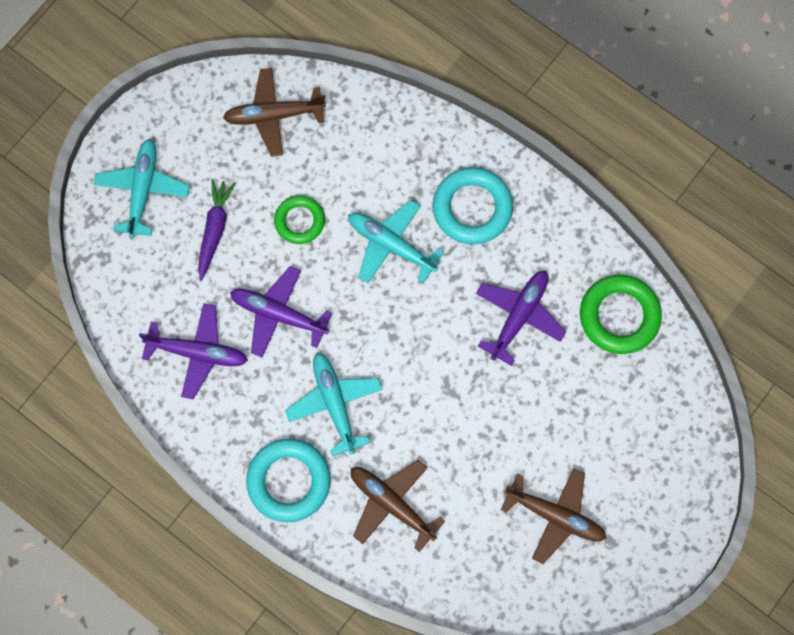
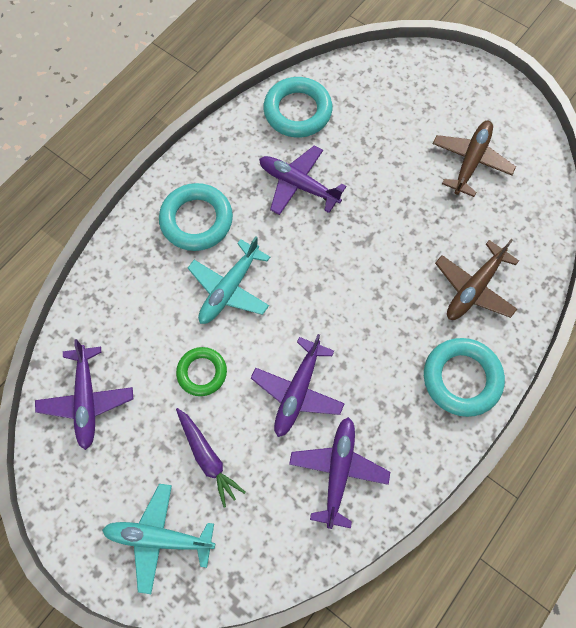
camera: 90 degrees left, 5 degrees down
purple carrot [198,179,235,281] -> purple carrot turned 135 degrees counterclockwise [176,408,246,507]
brown plane [223,68,326,157] -> purple plane [35,339,133,450]
turquoise plane [285,353,383,456] -> none
green ring [580,275,662,354] -> turquoise ring [263,77,333,138]

